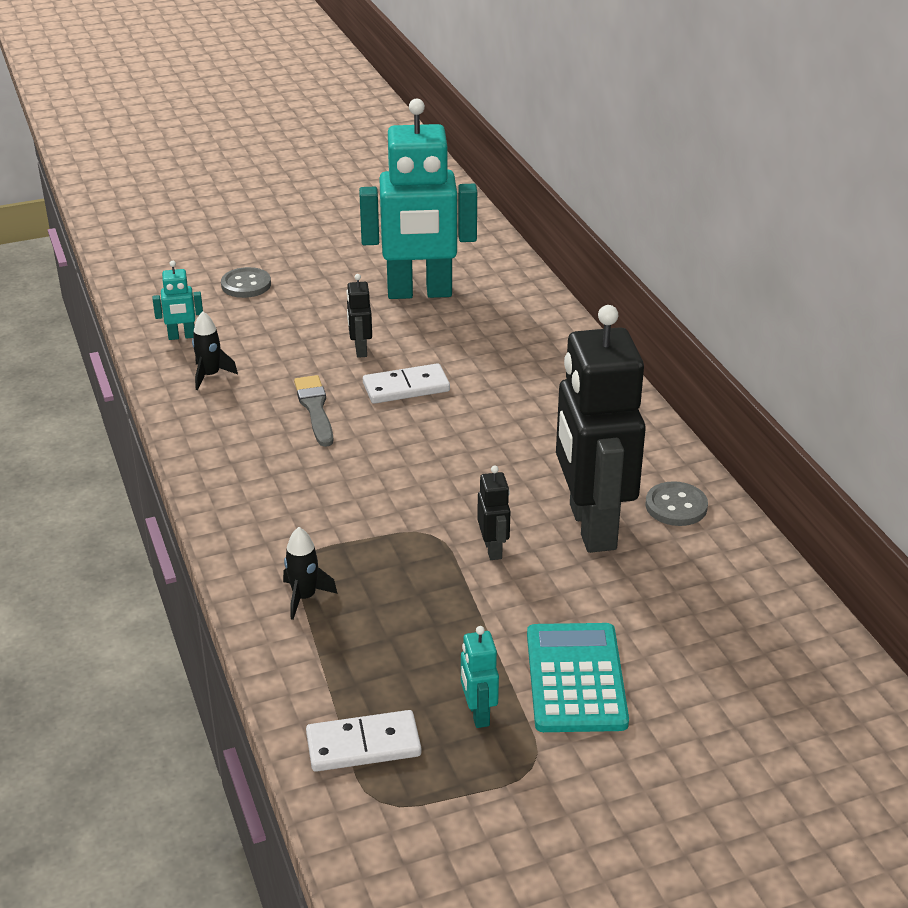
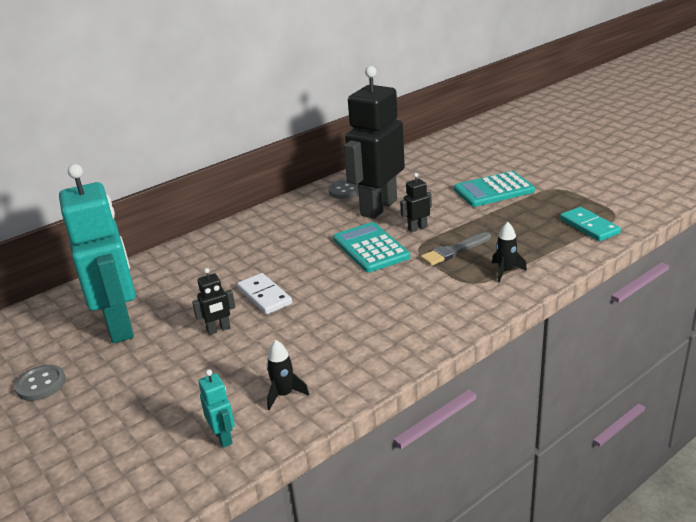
camera: 105 degrees left, 5 degrees down
grey button [221,267,271,298] -> grey button moved to [15,365,66,401]
grey brush [294,375,333,447] -> grey brush moved to [421,232,491,266]
white domino [306,710,422,772] -> turquoise domino [560,207,621,241]
turquoise robot [461,626,499,728] -> none
black robot [556,305,646,553] -> black robot turned 150 degrees clockwise [344,66,405,219]
none -> turquoise calculator [333,222,410,272]

